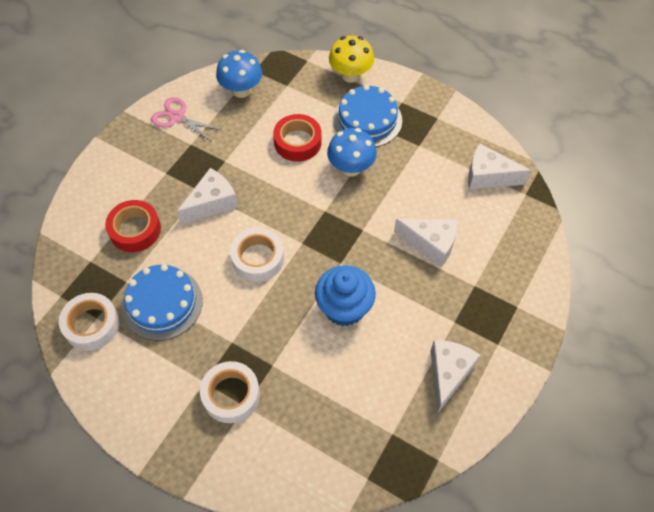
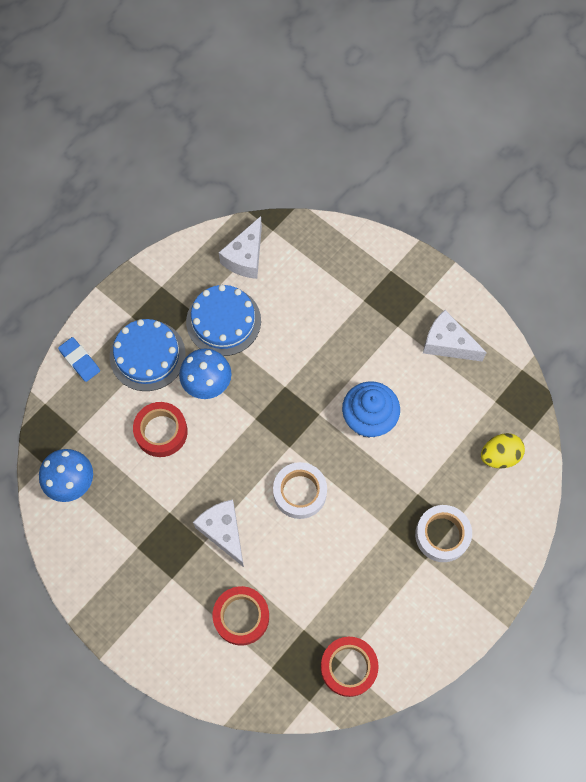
camera: 80 degrees left, 10 degrees up
white tape [59,293,120,351] -> red tape [321,637,379,697]
blue cake [122,264,203,341] -> blue cake moved to [186,285,261,356]
pink scissors [151,97,221,142] -> none
yellow mushroom [329,36,374,83] -> blue eraser [58,337,100,382]
white cheese [394,219,458,267] -> none
none -> yellow egg [481,433,525,468]

